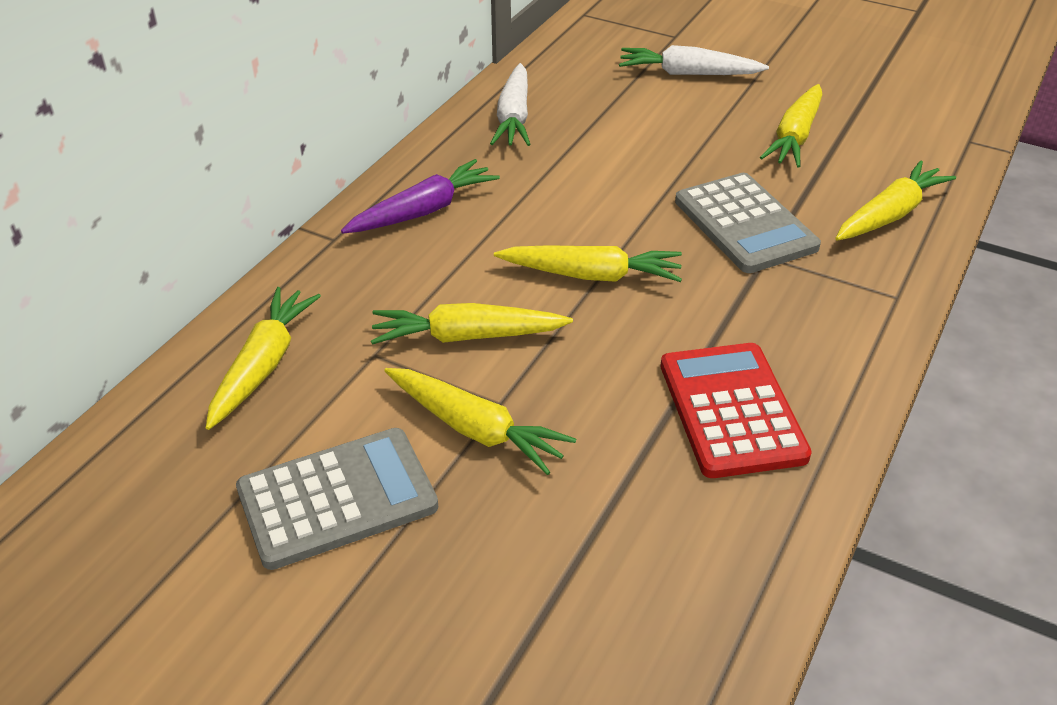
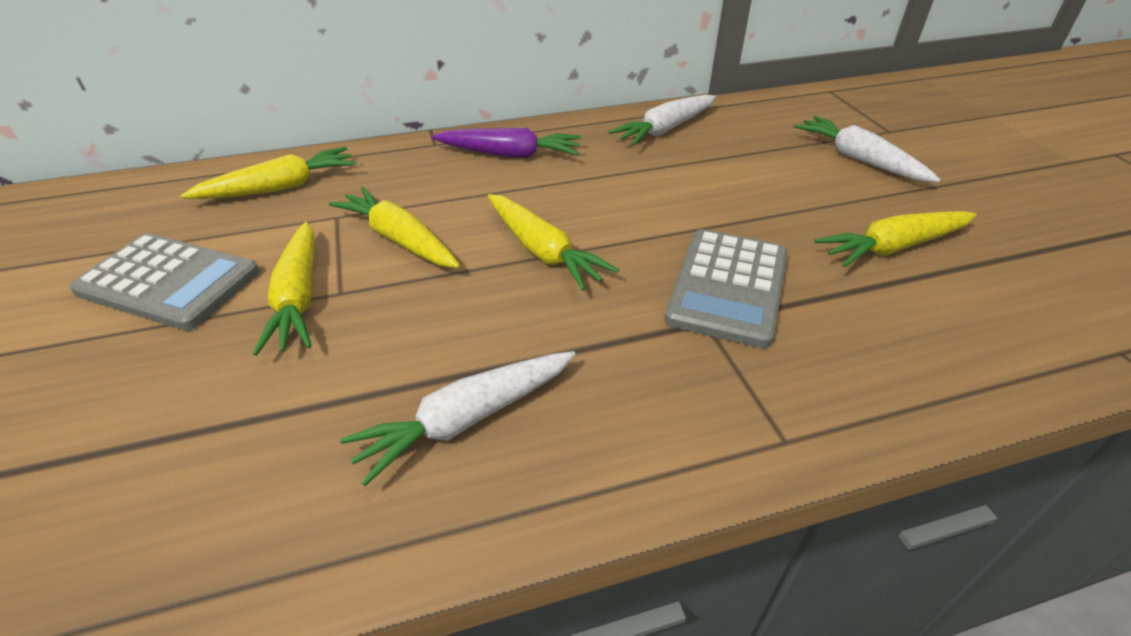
camera: 45 degrees right, 0 degrees up
red calculator [660,343,812,478] -> white carrot [340,351,576,486]
yellow carrot [835,160,956,241] -> none

